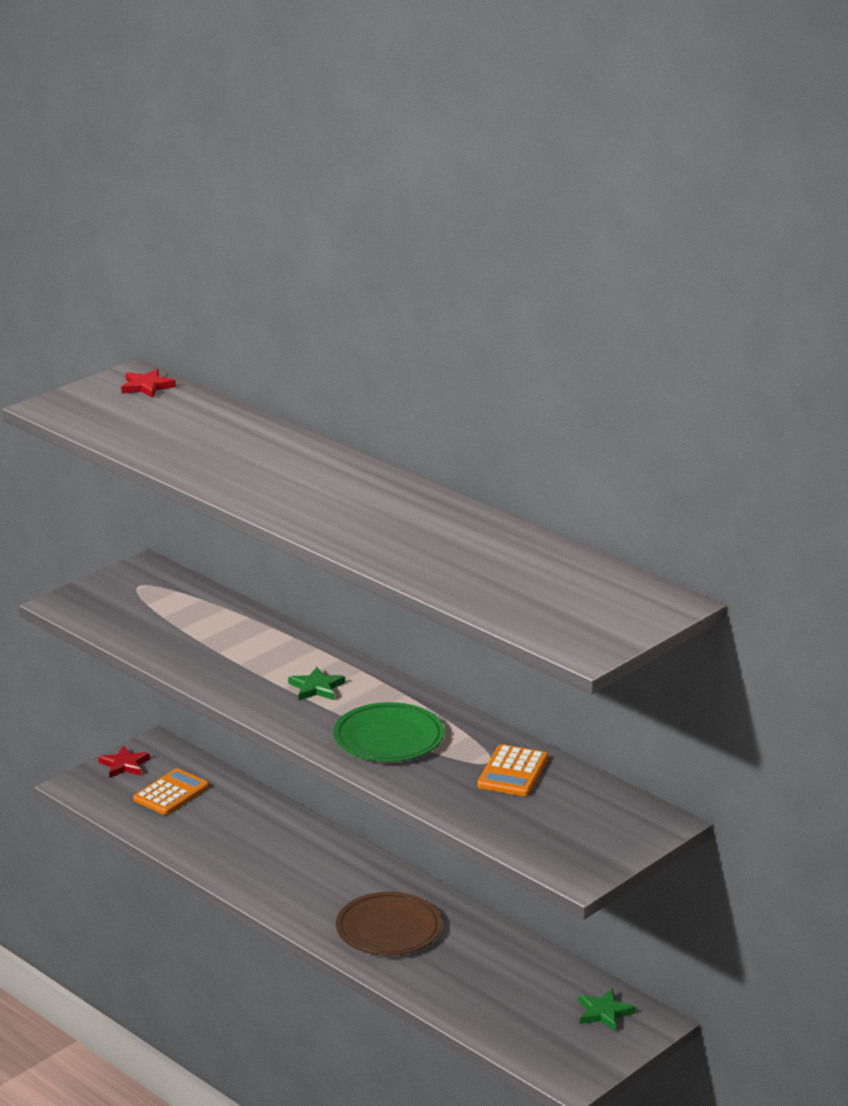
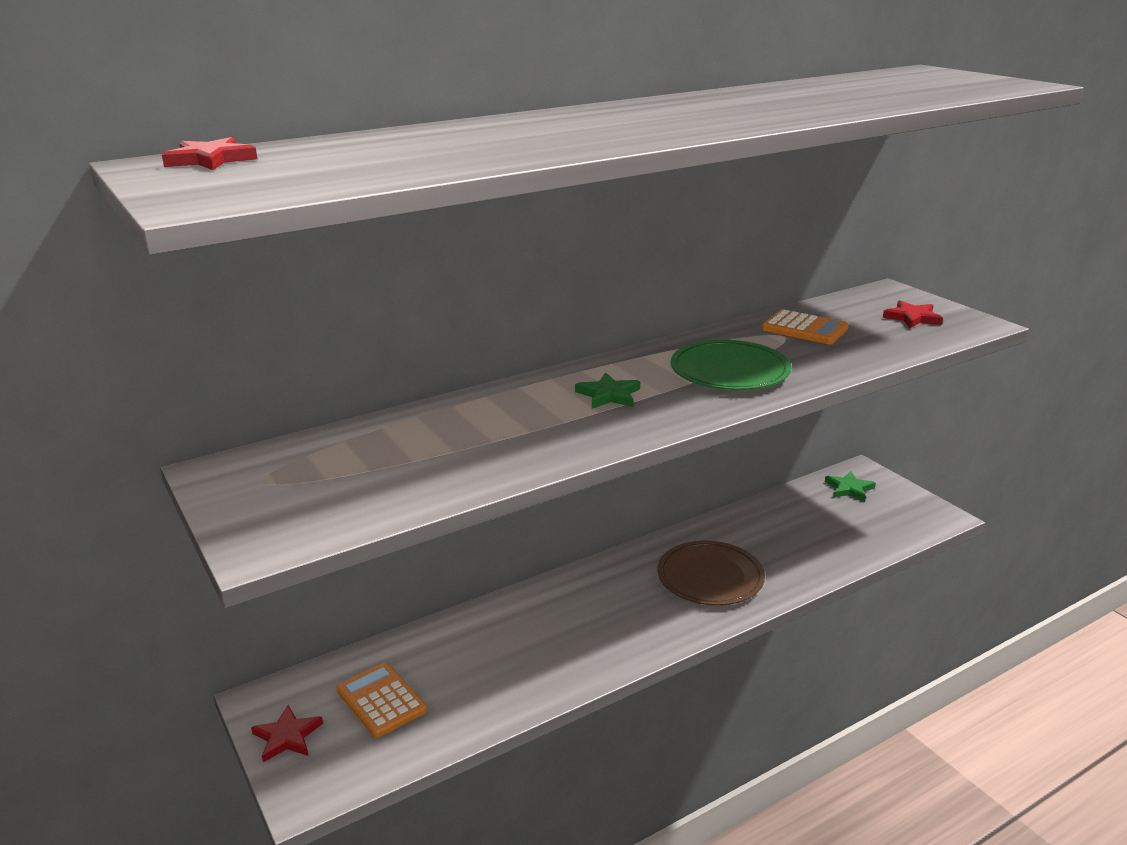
camera: 75 degrees left, 0 degrees up
none -> red star [883,300,943,328]

